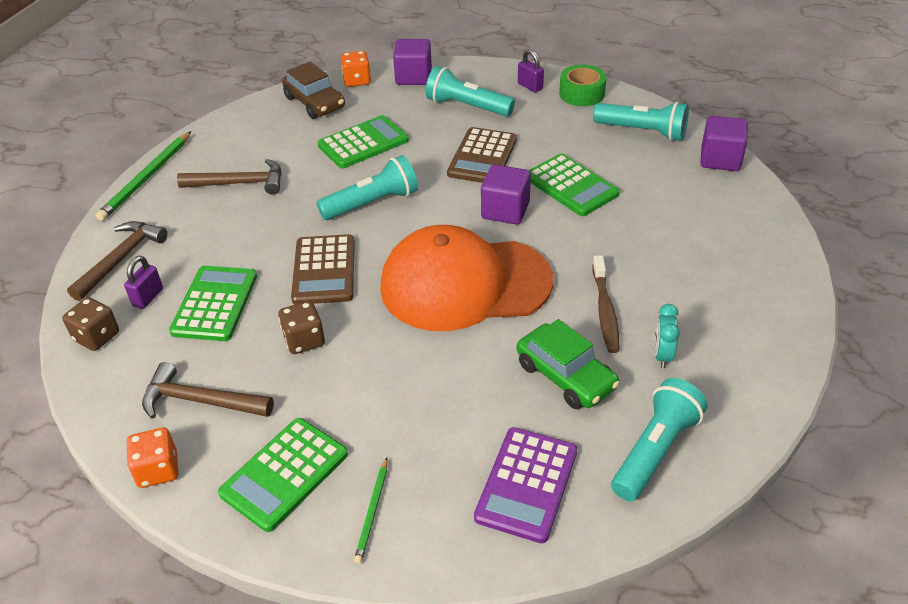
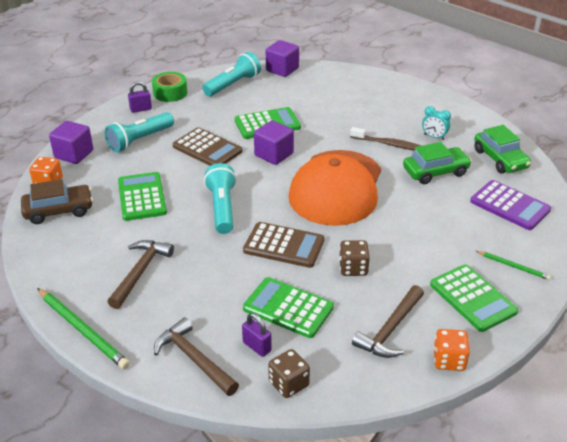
camera: 70 degrees left, 5 degrees down
turquoise flashlight [611,378,708,501] -> green car [474,125,531,174]

